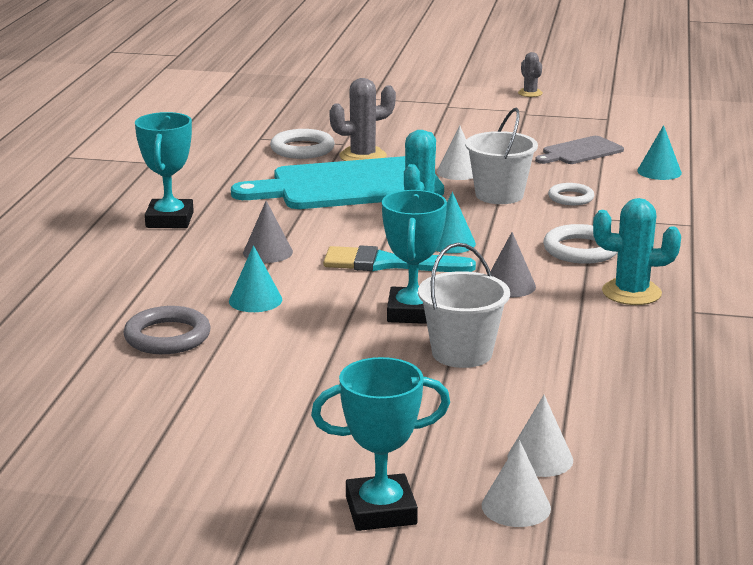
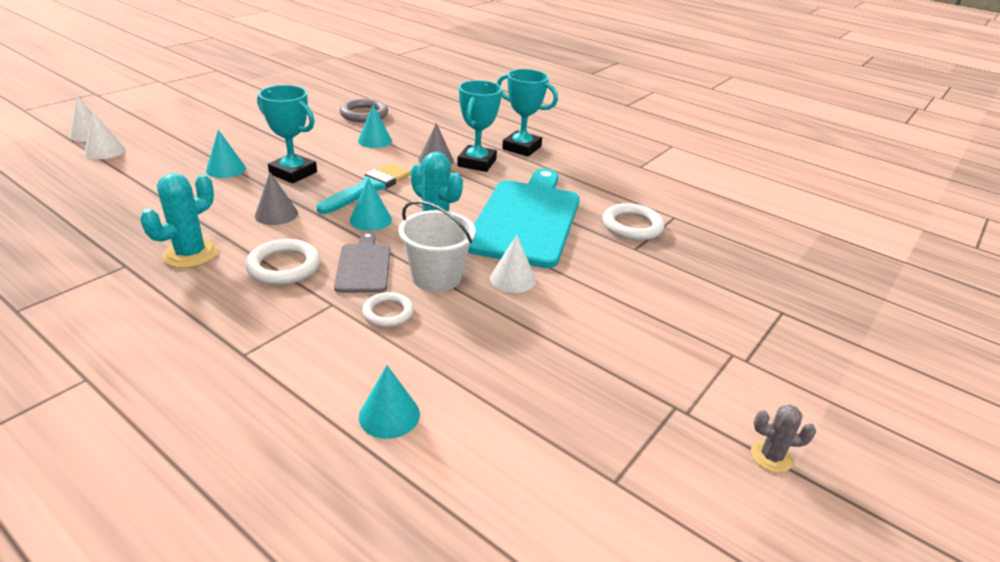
camera: 115 degrees right, 10 degrees up
turquoise trophy [311,357,450,531] -> turquoise trophy moved to [457,80,502,172]
grey cactus [329,78,396,161] -> none
white bucket [418,243,510,368] -> turquoise cone [206,130,246,178]
grey cutting board [535,136,624,164] -> grey cutting board moved to [334,232,390,293]

